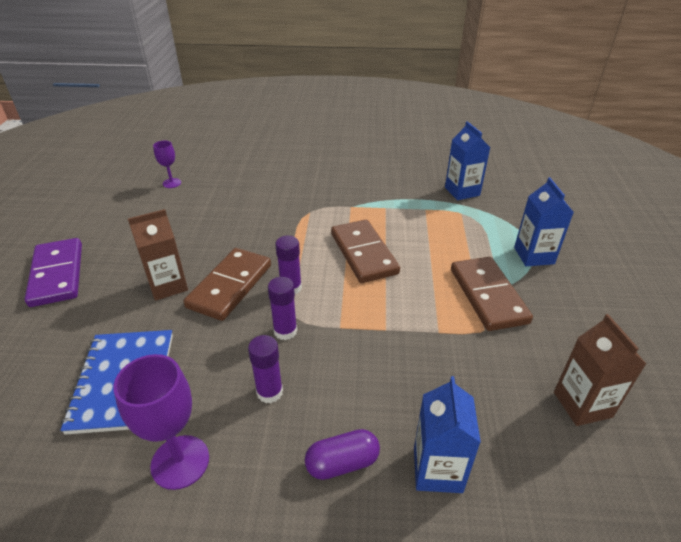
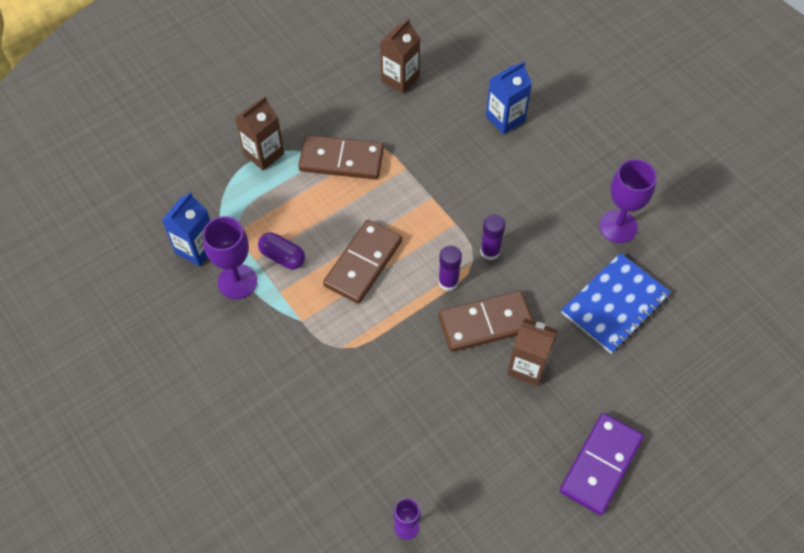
camera: 130 degrees left, 20 degrees up
purple glue stick [248,335,283,403] -> none
purple capsule [305,429,380,480] -> purple capsule moved to [258,232,305,269]
brown domino [451,257,533,331] -> brown domino turned 60 degrees clockwise [298,135,384,180]
blue carton [514,177,574,266] -> brown carton [235,96,284,171]
none -> purple goblet [203,216,257,299]

